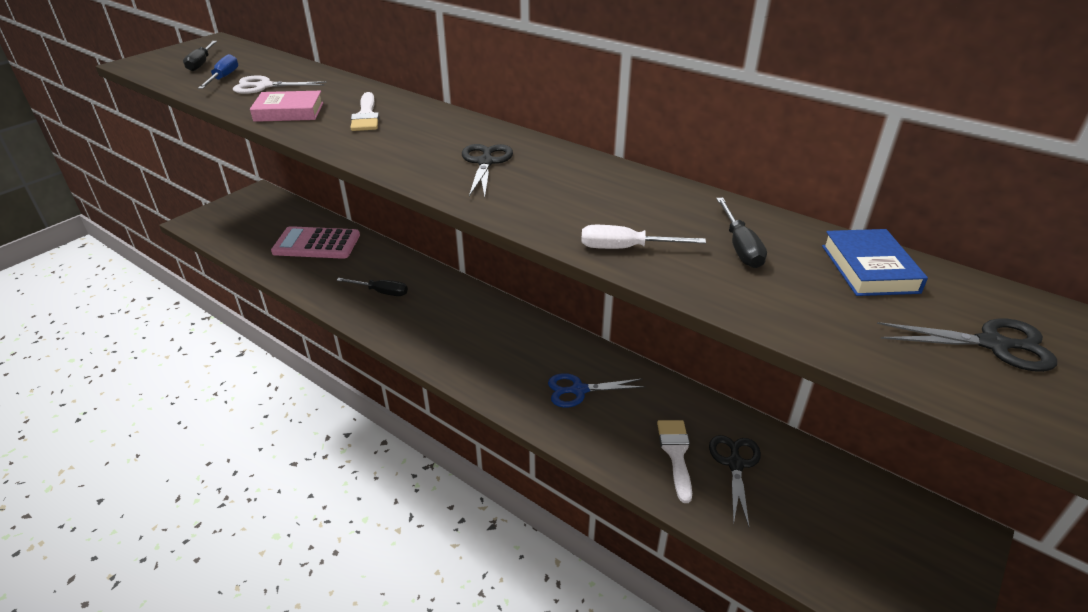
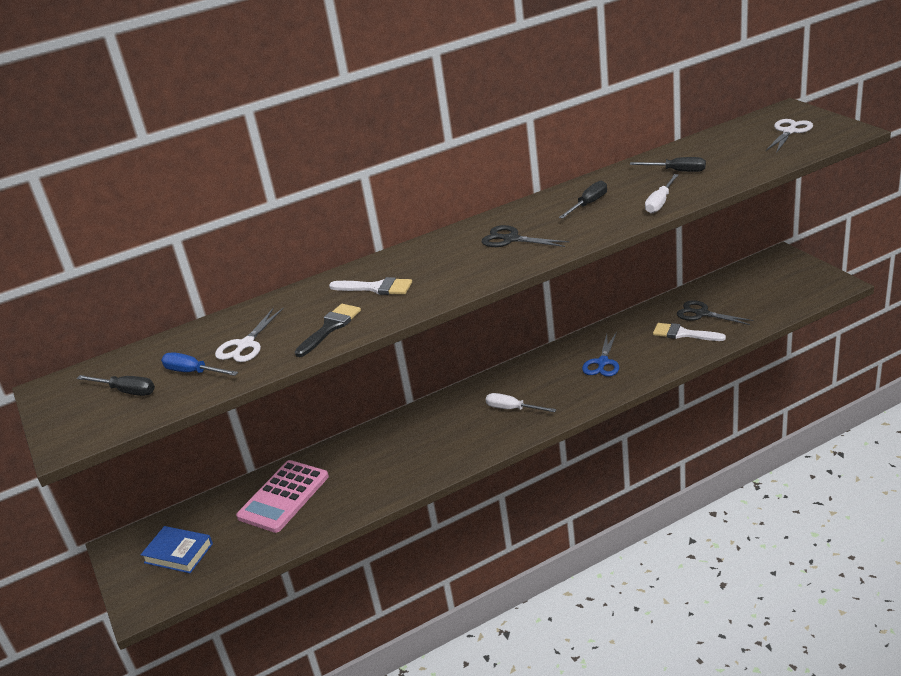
camera: 60 degrees left, 5 degrees down
pink book [250,91,323,122] -> black brush [295,304,361,357]
black screwdriver [336,278,408,296] -> black screwdriver moved to [559,181,607,219]
blue book [822,229,928,296] -> blue book moved to [141,526,213,573]
black scissors [877,319,1057,372] -> white scissors [766,119,813,153]
none -> white screwdriver [486,393,556,412]

